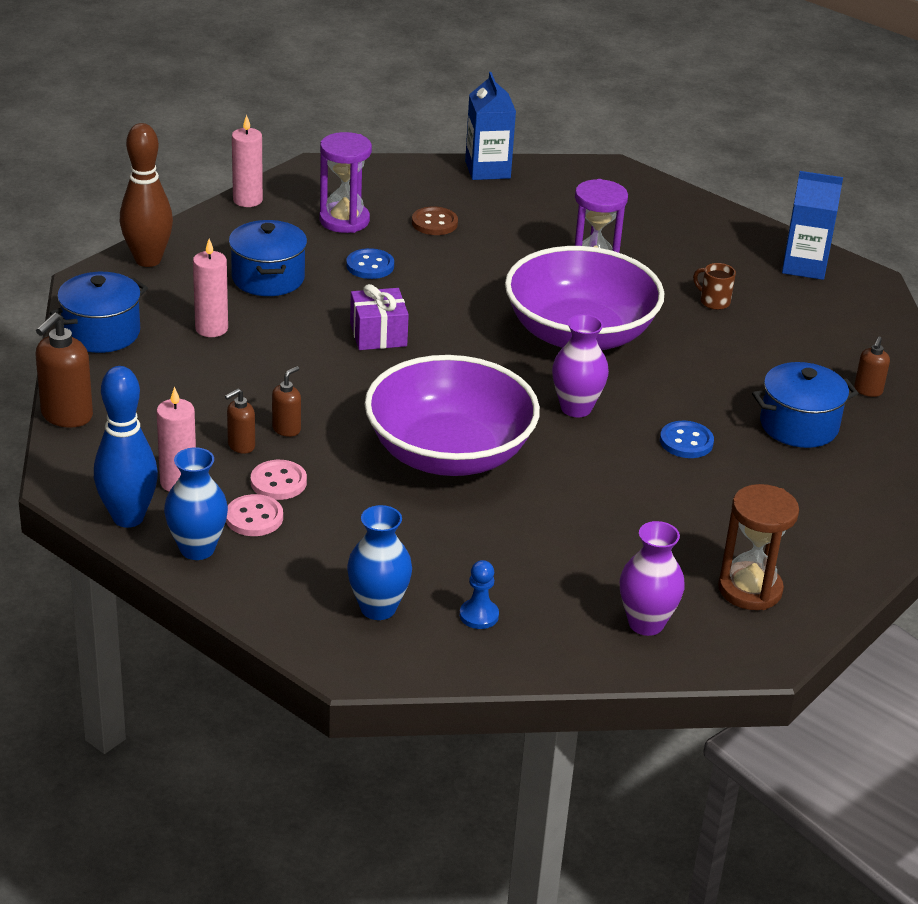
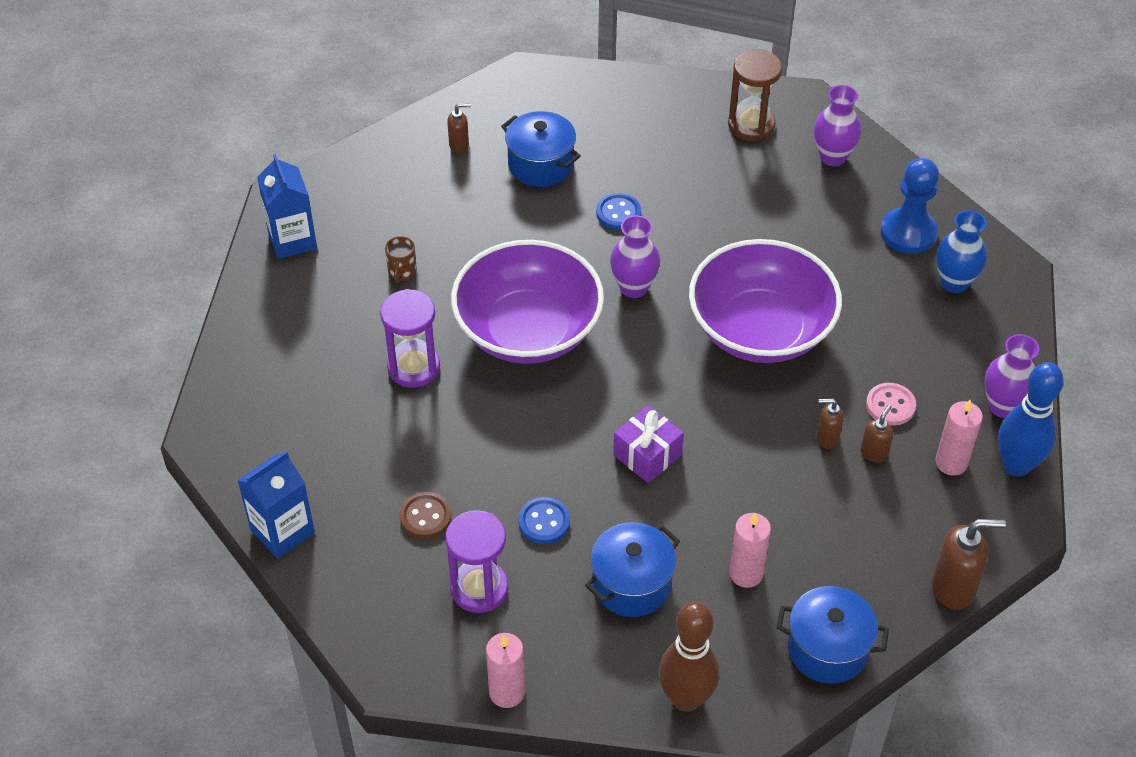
camera: 120 degrees left, 15 degrees up
blue vase [164,447,228,560] -> purple vase [984,334,1039,418]
brown soap dispenser [225,388,255,454] -> brown soap dispenser turned 75 degrees counterclockwise [861,405,893,463]
pink button [226,494,283,536] -> none
blue pawn [460,560,499,629] -> blue pawn [880,158,939,254], size x1.90

